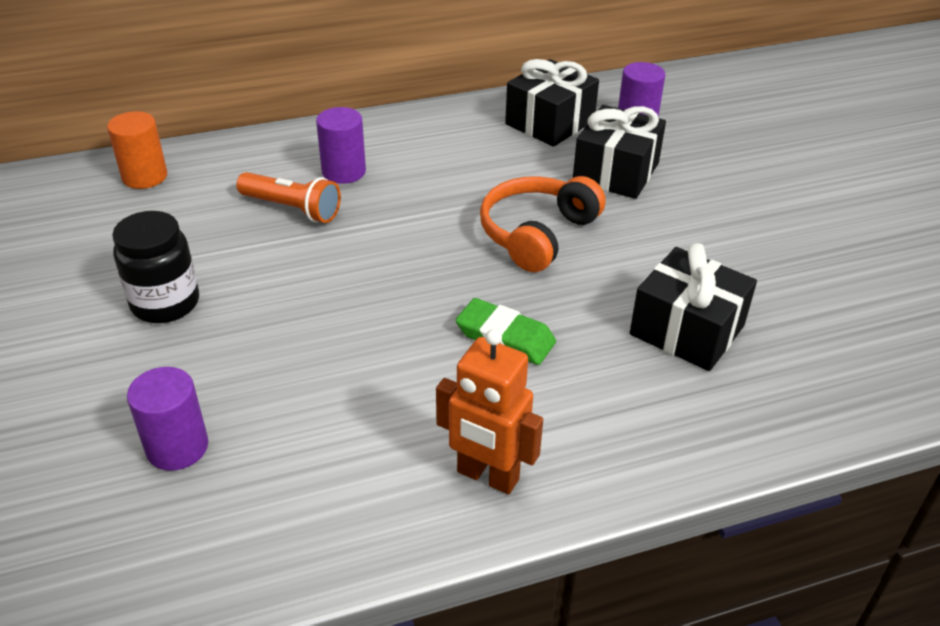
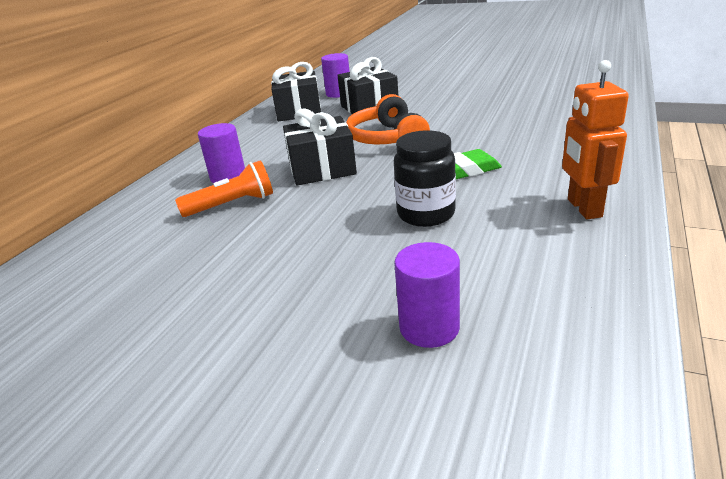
camera: 45 degrees left, 10 degrees down
orange cylinder [107,111,167,189] -> none
black jar [112,211,199,323] -> black jar moved to [394,130,456,227]
orange robot [436,329,543,495] -> orange robot turned 105 degrees clockwise [562,60,629,219]
black gift [630,243,757,371] -> black gift moved to [283,108,357,185]

